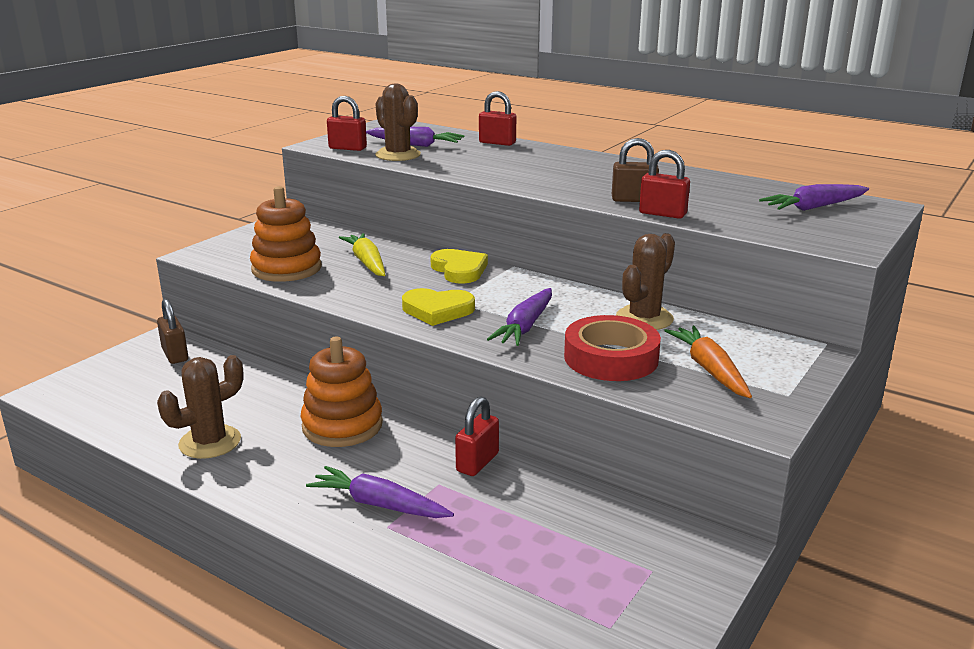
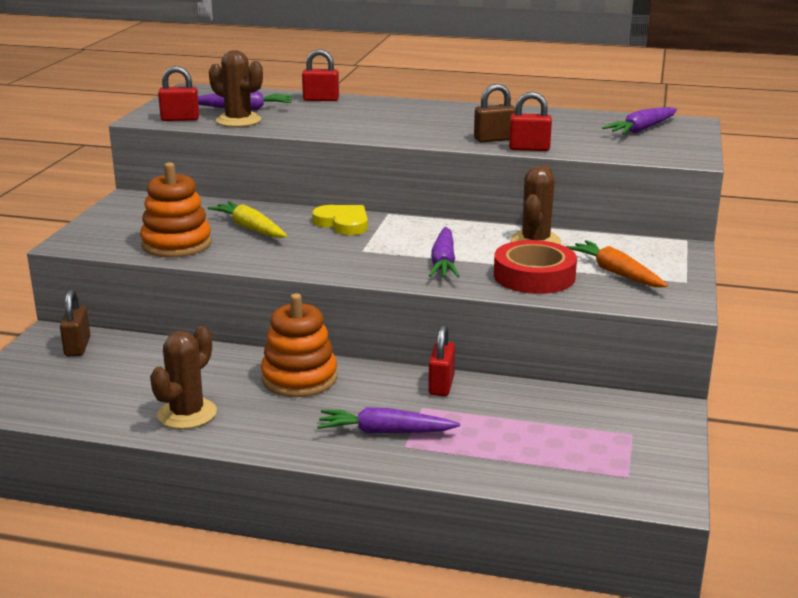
camera: 20 degrees left, 0 degrees up
brown padlock [157,299,188,364] -> brown padlock turned 45 degrees clockwise [60,289,90,356]
yellow heart [402,288,475,326] -> none

